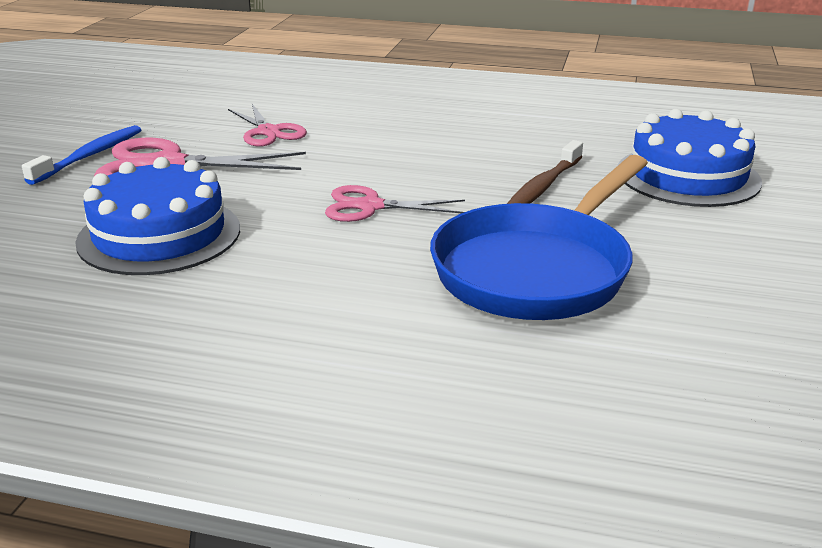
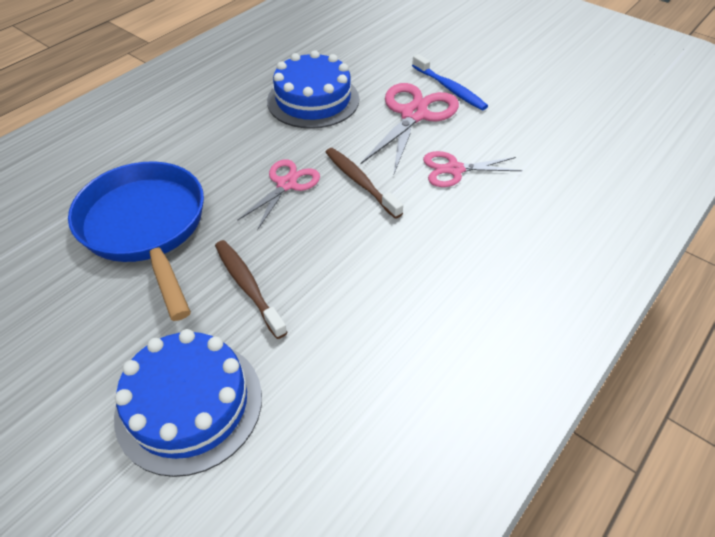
camera: 115 degrees right, 20 degrees up
none -> brown toothbrush [325,148,403,219]

